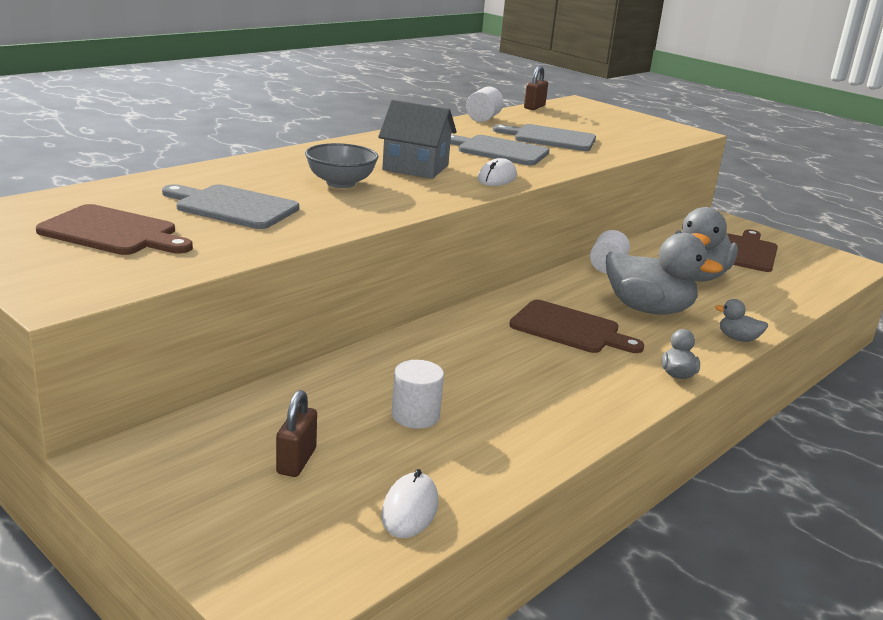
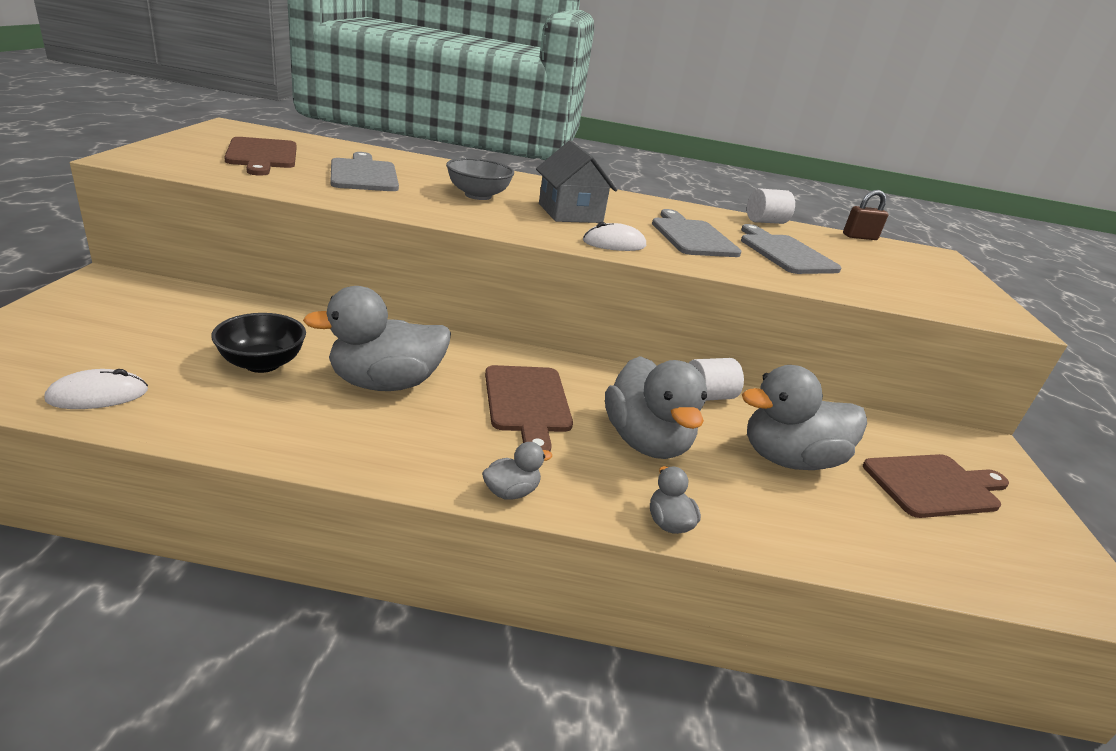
camera: 50 degrees right, 5 degrees up
brown padlock [276,390,317,477] -> none
white cylinder [392,360,444,429] -> black bowl [211,313,306,373]
none -> grey duck [303,286,451,391]

